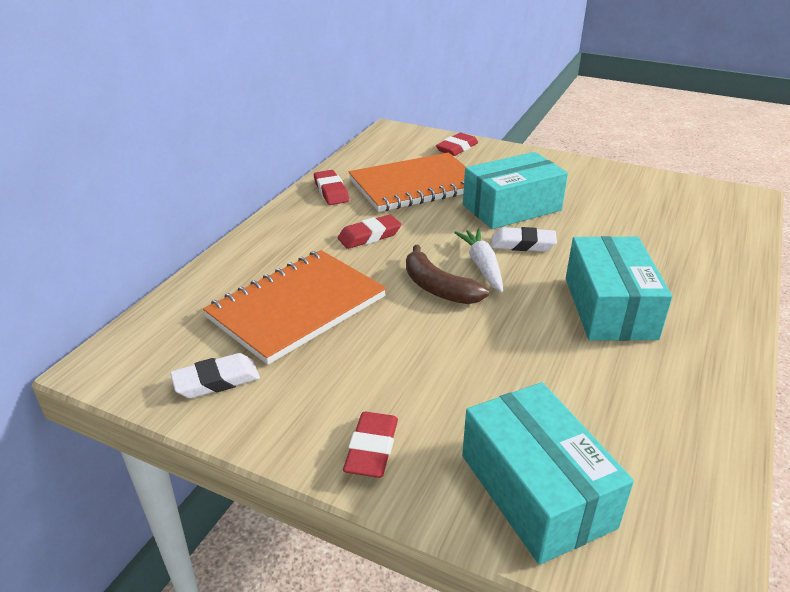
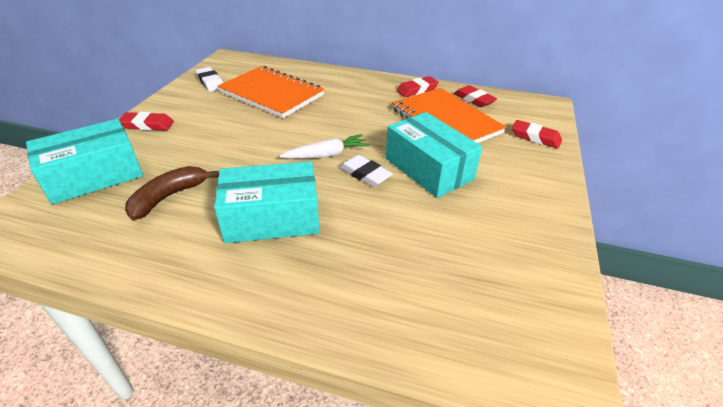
camera: 80 degrees right, 5 degrees up
red eraser [338,214,401,249] -> red eraser moved to [454,85,497,107]
brown banana [406,245,489,304] -> brown banana moved to [125,166,219,220]
white eraser [492,227,557,252] -> white eraser turned 45 degrees counterclockwise [340,155,393,187]

